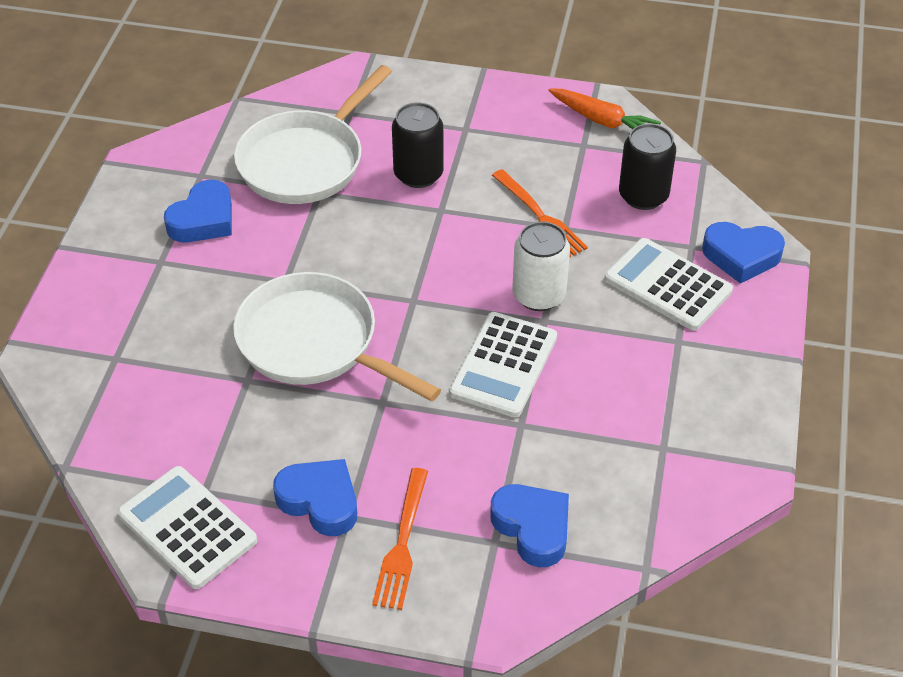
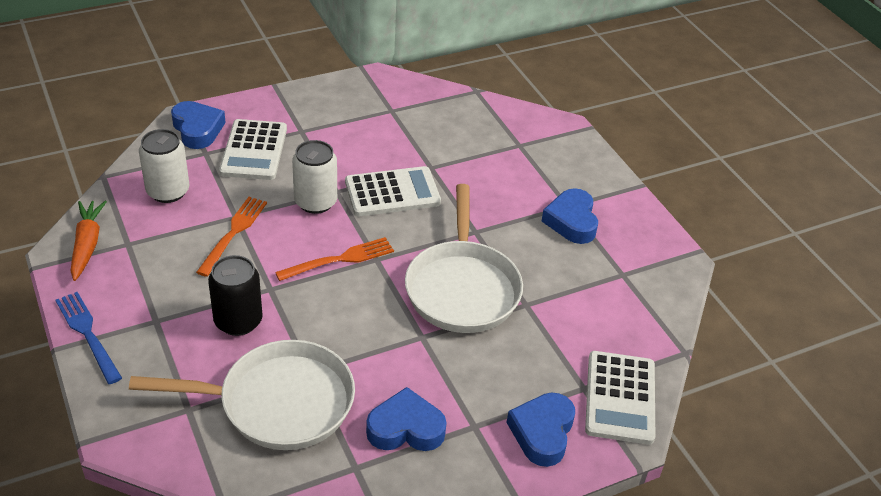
camera: 130 degrees left, 5 degrees down
white calculator [118,466,257,589] -> white calculator moved to [585,351,655,445]
orange fork [372,468,428,610] -> orange fork moved to [275,237,394,281]
blue heart [490,484,569,567] -> blue heart moved to [507,392,575,467]
black can [619,124,676,210] -> white can [139,129,189,203]
none -> blue fork [55,292,122,384]

